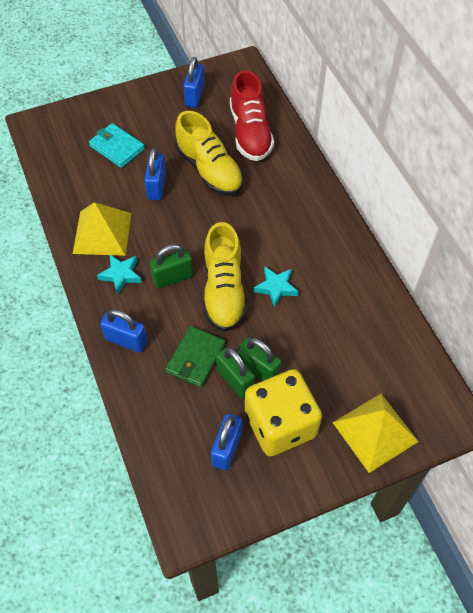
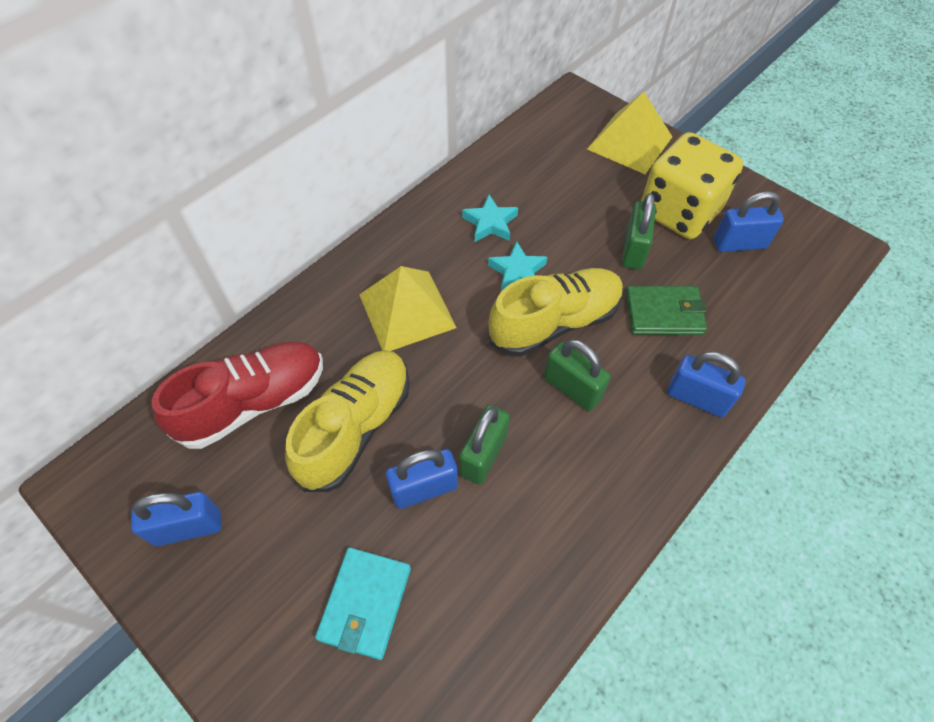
camera: 115 degrees left, 0 degrees up
yellow pyramid [72,202,132,256] -> yellow pyramid moved to [359,266,456,351]
turquoise star [97,254,142,295] -> turquoise star moved to [462,195,518,242]
blue padlock [100,309,148,353] -> blue padlock turned 60 degrees counterclockwise [667,352,746,417]
green padlock [216,347,255,399] -> green padlock moved to [459,405,510,485]

